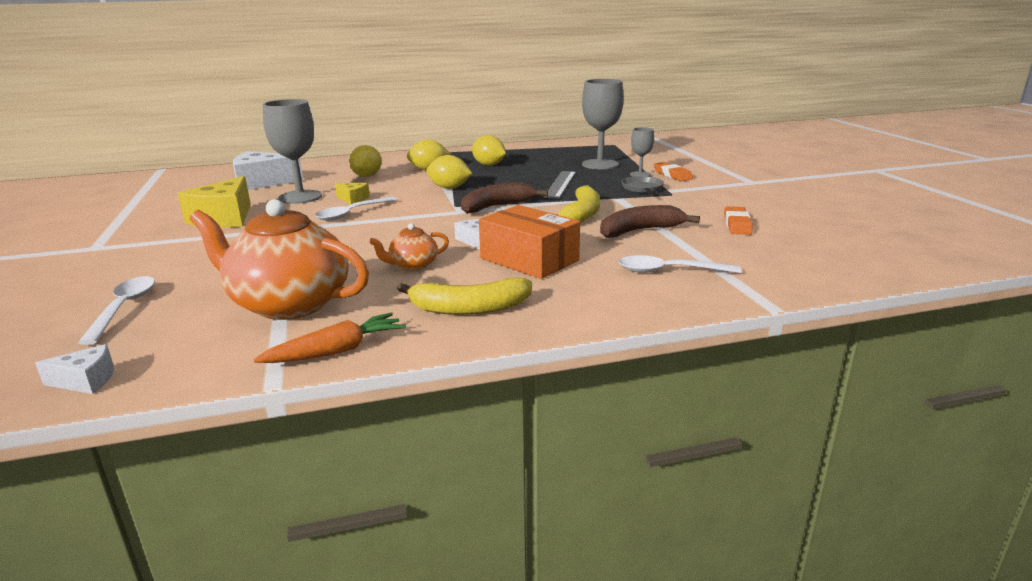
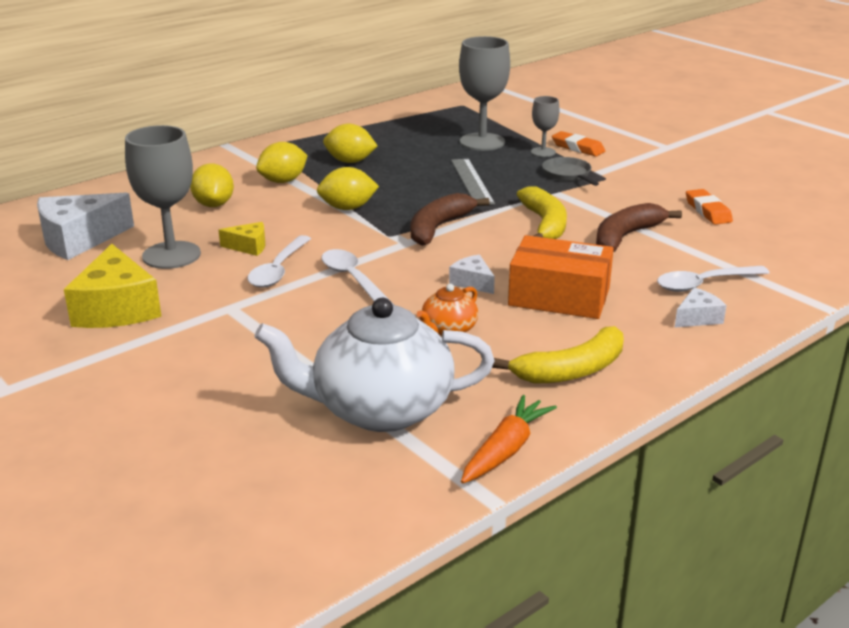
camera: 25 degrees left, 5 degrees up
white cheese [35,344,114,394] -> white cheese moved to [674,287,727,328]
white spoon [78,276,155,345] -> white spoon moved to [321,249,394,305]
orange teapot [190,199,369,320] -> white teapot [254,298,495,432]

